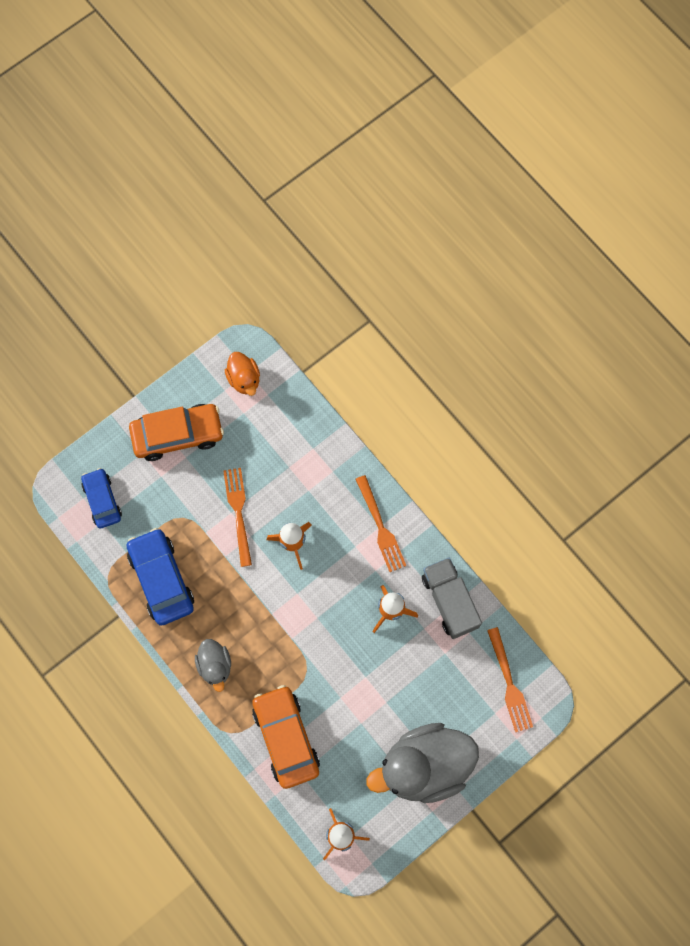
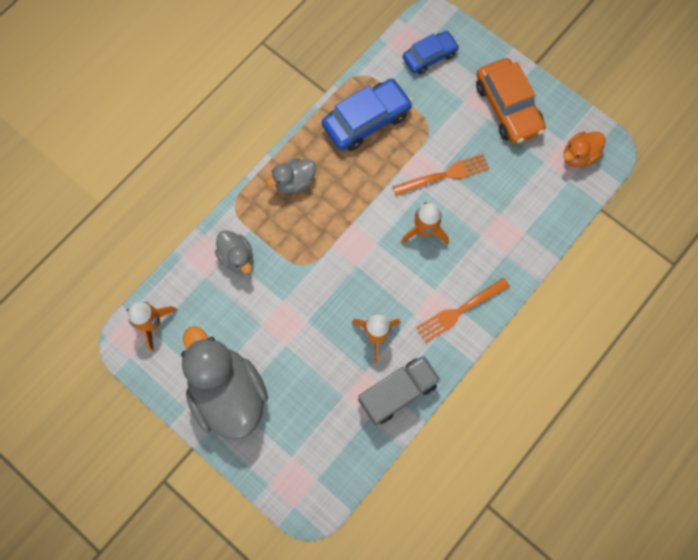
camera: 80 degrees right, 0 degrees up
orange car [252,685,320,789] -> grey duck [215,230,253,274]
orange fork [487,627,533,732] -> none

